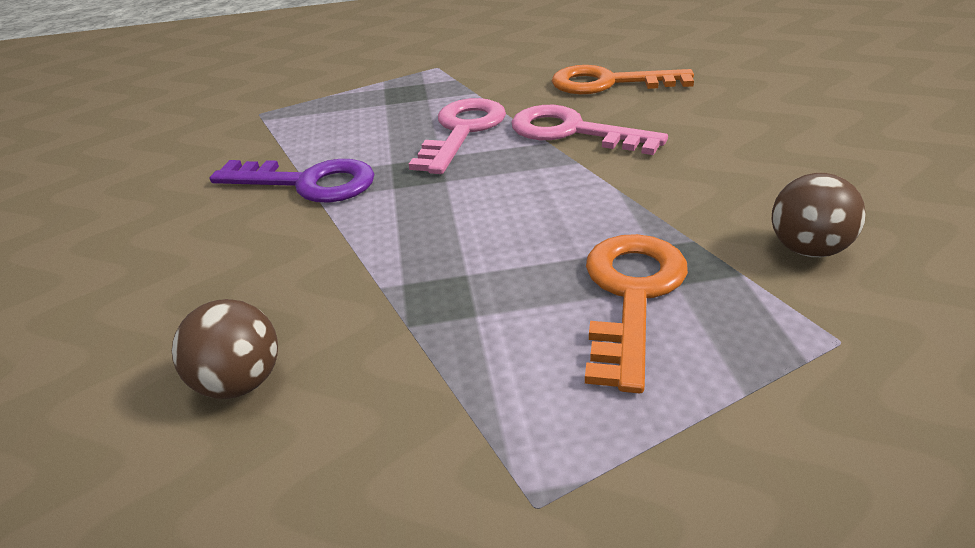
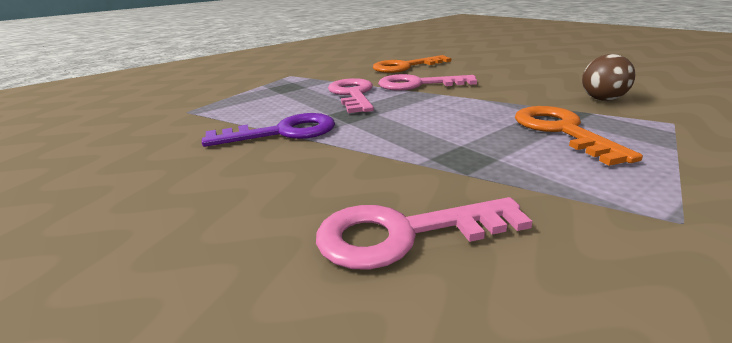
camera: 30 degrees left, 10 degrees down
brown ball [172,299,278,399] -> pink key [316,197,532,270]

